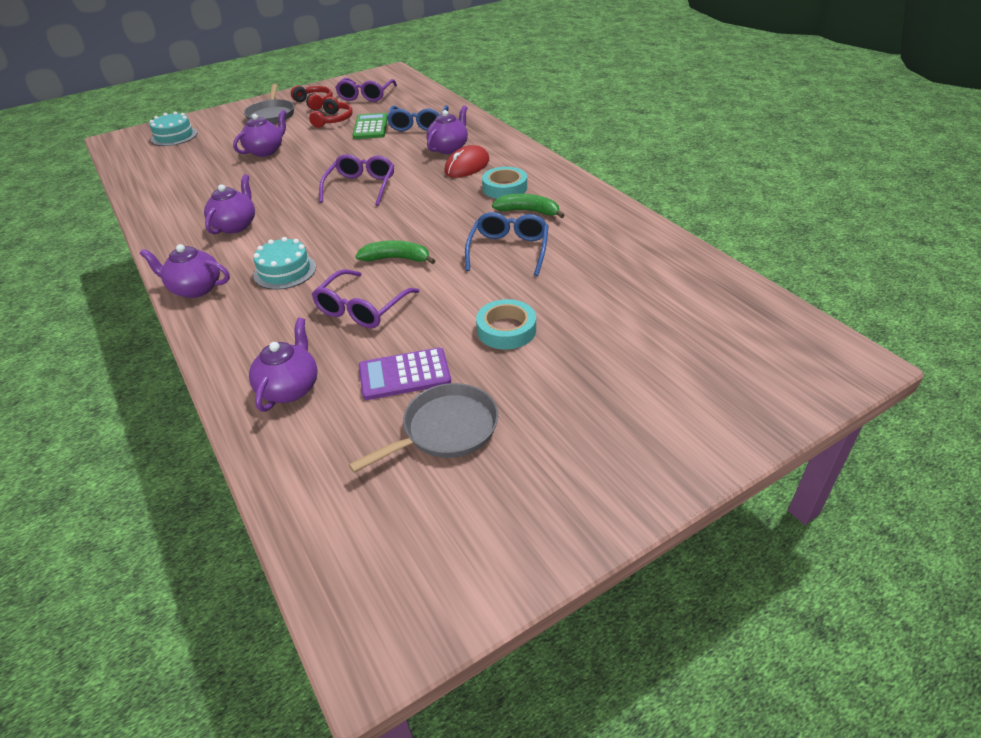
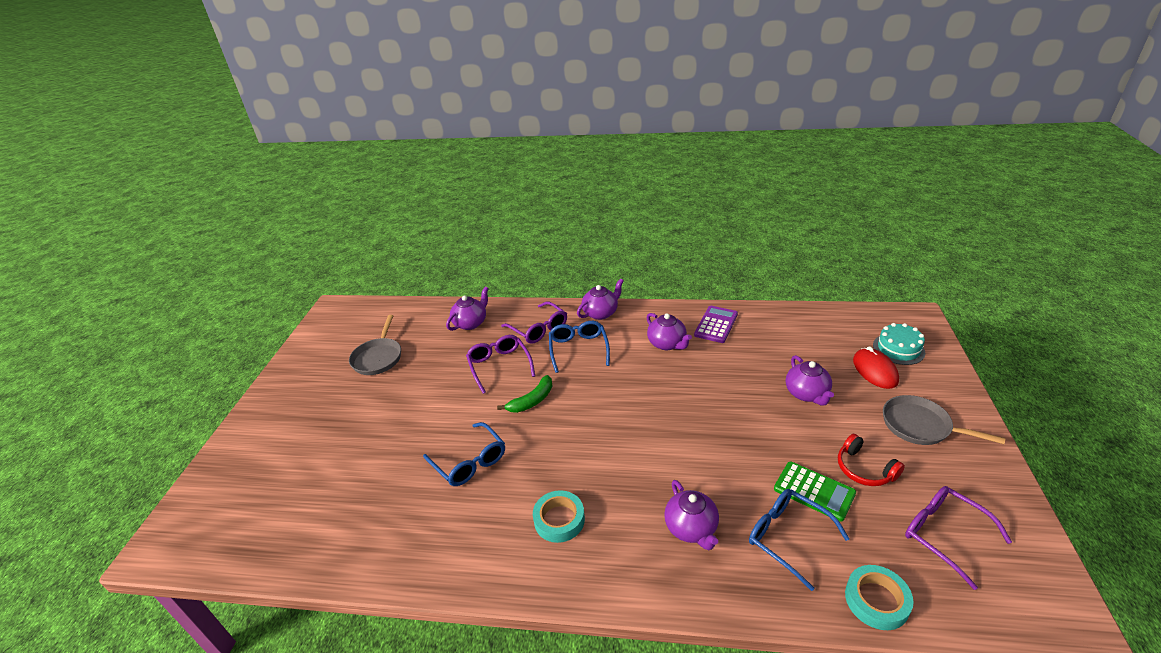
camera: 130 degrees right, 5 degrees down
purple teapot [249,318,318,412] -> purple teapot turned 105 degrees counterclockwise [446,286,489,331]
turquoise cake [253,237,316,290] -> blue glasses [549,321,610,373]
red headphones [291,85,333,110] -> none
purple glasses [319,154,394,206] -> purple glasses moved to [501,301,567,344]
purple calculator [359,348,451,400] -> purple calculator moved to [694,306,738,343]
red mouse [444,145,489,178] -> red mouse moved to [853,346,899,389]
turquoise tape [476,299,536,350] -> turquoise tape moved to [845,565,914,630]
green banana [492,194,565,218] -> none

